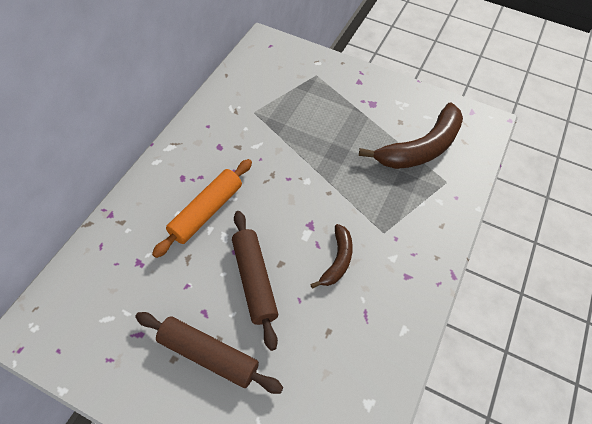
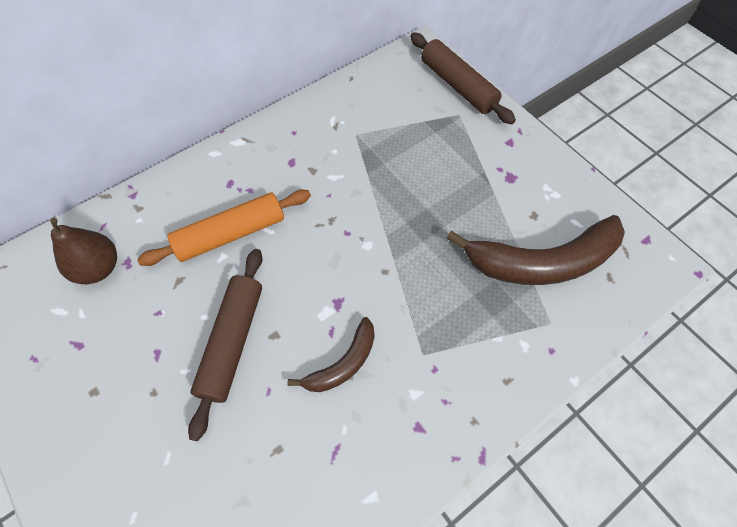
camera: 30 degrees right, 5 degrees up
brown rolling pin [135,312,283,394] -> brown rolling pin moved to [410,32,516,124]
none -> brown pear [50,218,117,284]

